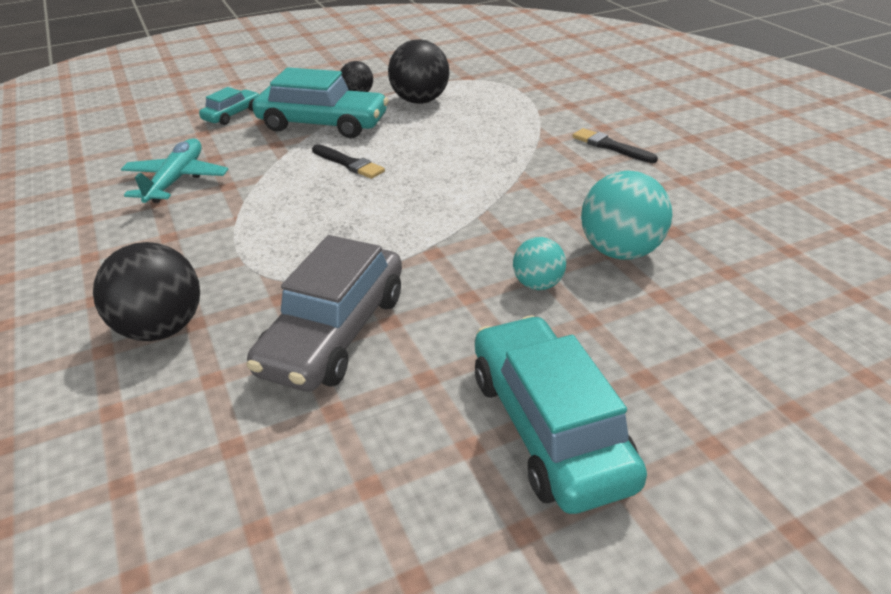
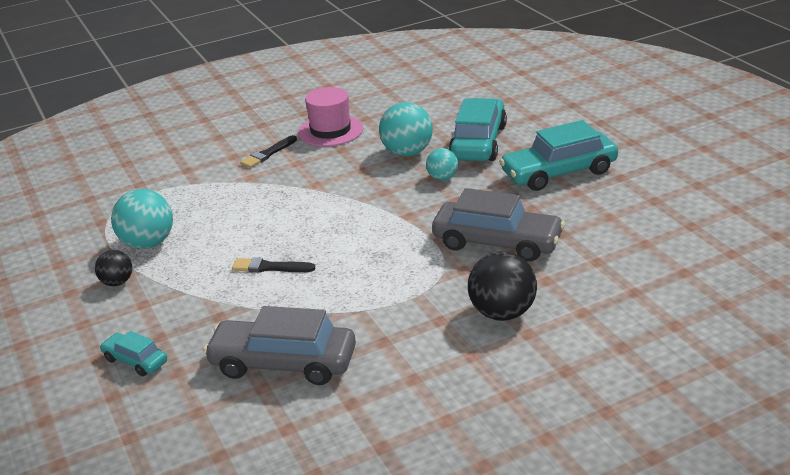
camera: 90 degrees left, 5 degrees down
turquoise plane [121,139,228,203] -> grey car [203,306,356,385]
turquoise car [252,67,389,138] -> turquoise car moved to [449,98,507,161]
black brush [312,144,385,179] -> black brush turned 120 degrees counterclockwise [232,257,315,272]
black ball [388,39,449,104] -> turquoise ball [111,189,173,249]
none -> pink hat [298,87,363,147]

